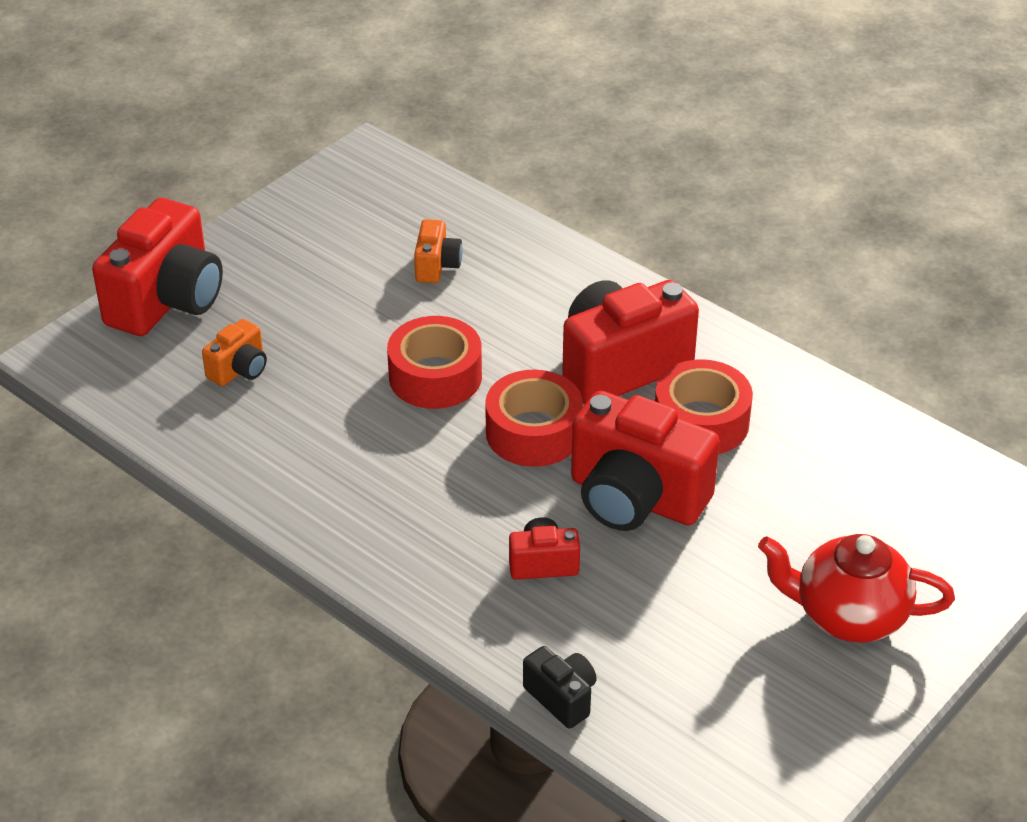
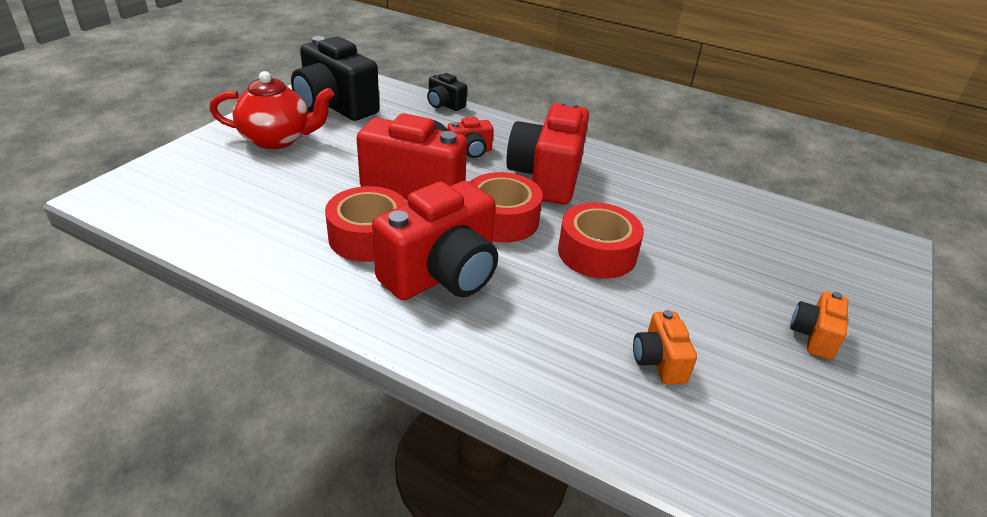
camera: 165 degrees right, 5 degrees down
red camera [92,198,223,336] -> red camera moved to [506,100,589,204]
orange camera [202,319,267,386] -> orange camera moved to [790,291,848,360]
none -> black camera [291,36,380,121]

